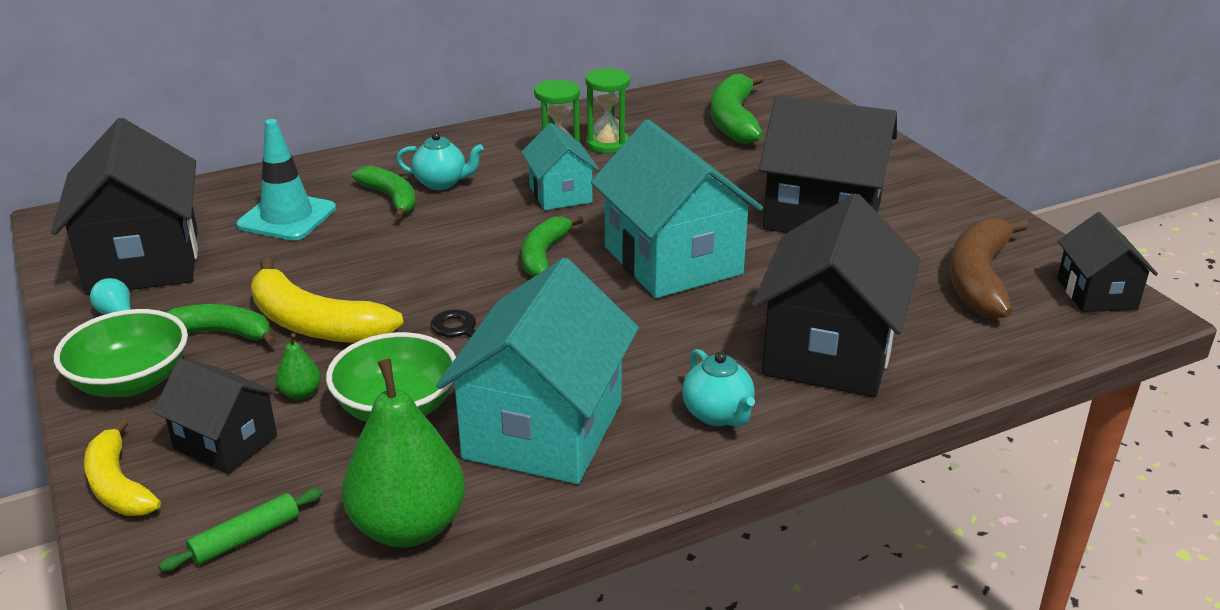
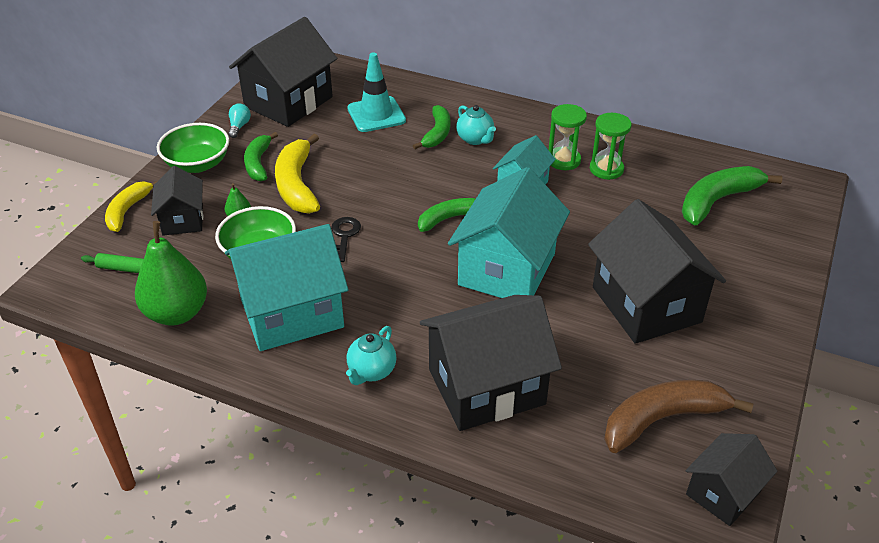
camera: 50 degrees right, 10 degrees up
green banana [166,304,276,346] -> green banana turned 150 degrees counterclockwise [244,132,278,181]

